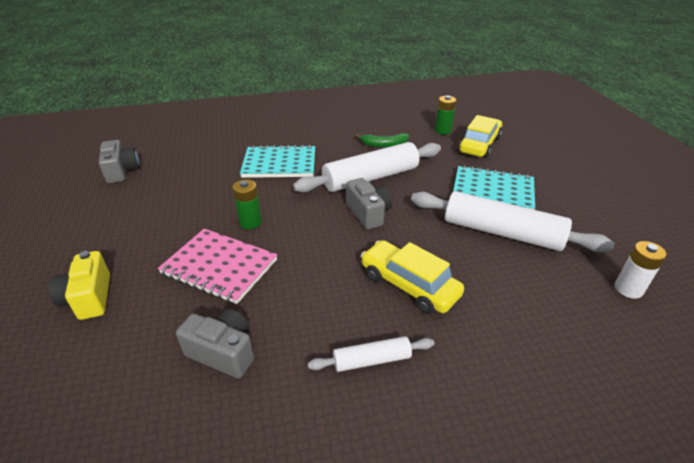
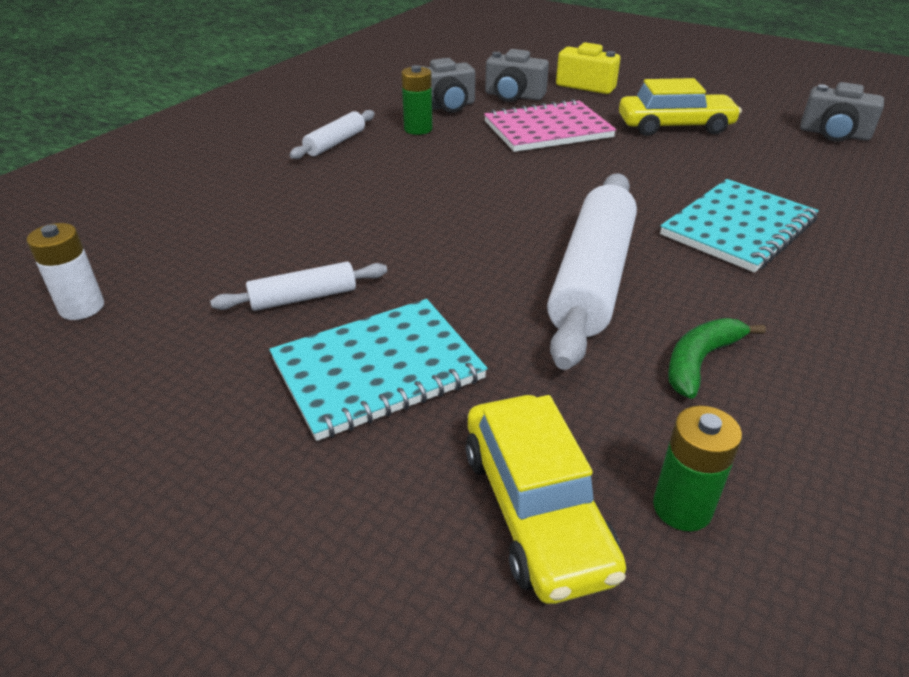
camera: 135 degrees right, 0 degrees up
green battery [232,179,262,229] -> green battery moved to [401,65,433,135]
grey camera [346,178,392,230] -> grey camera moved to [485,49,549,102]
yellow car [361,240,464,314] -> yellow car moved to [619,78,742,136]
white rolling pin [411,191,614,252] -> white rolling pin [210,262,387,311], size x0.50

